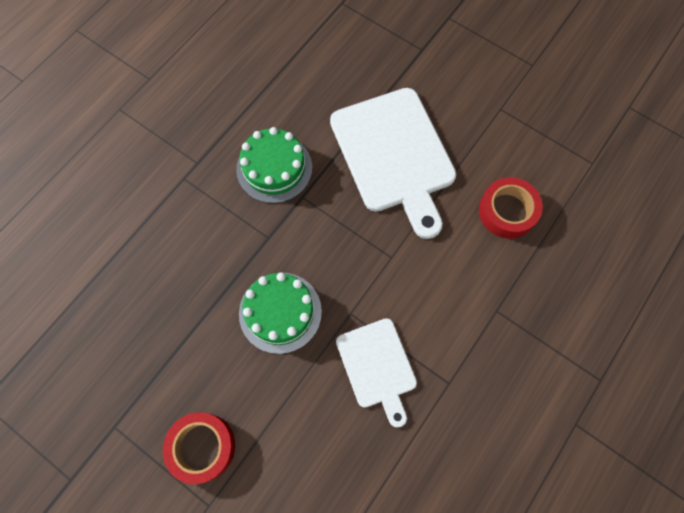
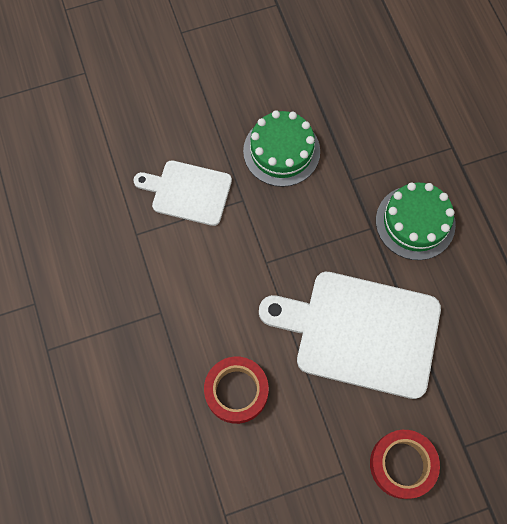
camera: 125 degrees right, 0 degrees up
red tape [163,412,235,484] -> red tape moved to [370,430,440,499]

